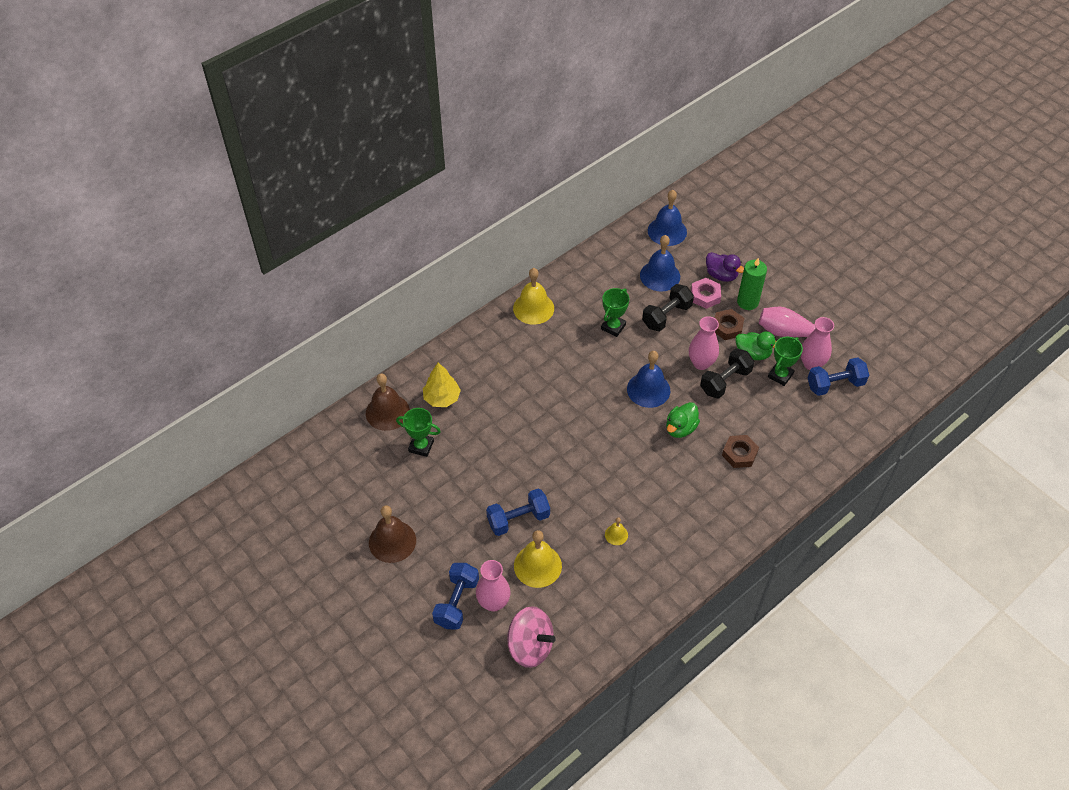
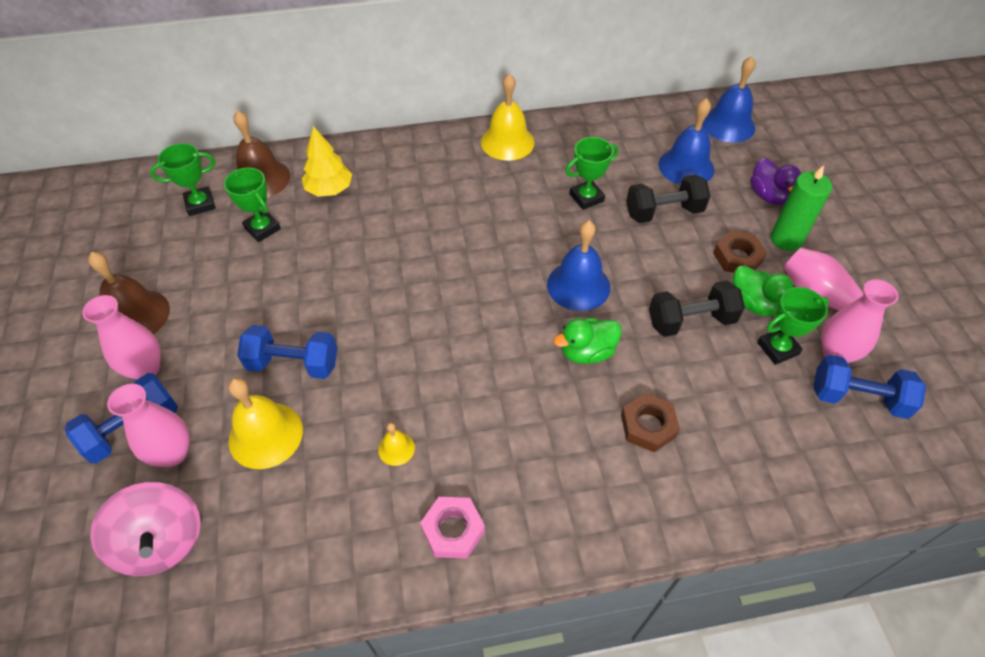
camera: 30 degrees right, 0 degrees up
pink vase [689,316,719,370] -> pink vase moved to [82,295,161,379]
pink nut [691,278,721,309] -> pink nut moved to [420,497,485,559]
none -> green trophy [150,143,215,216]

